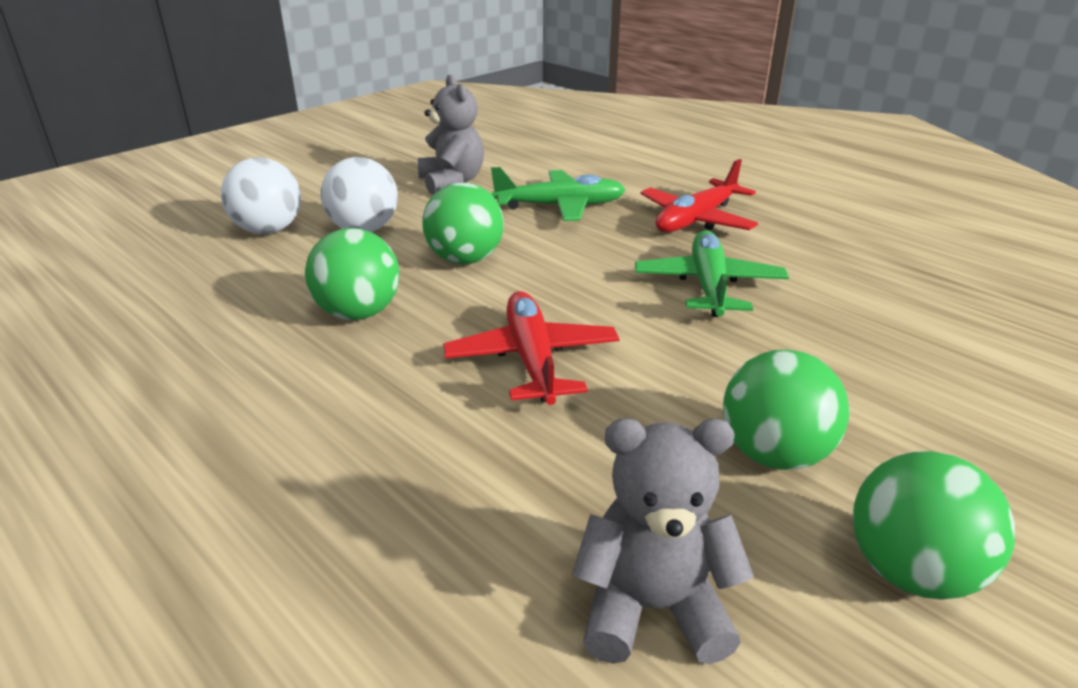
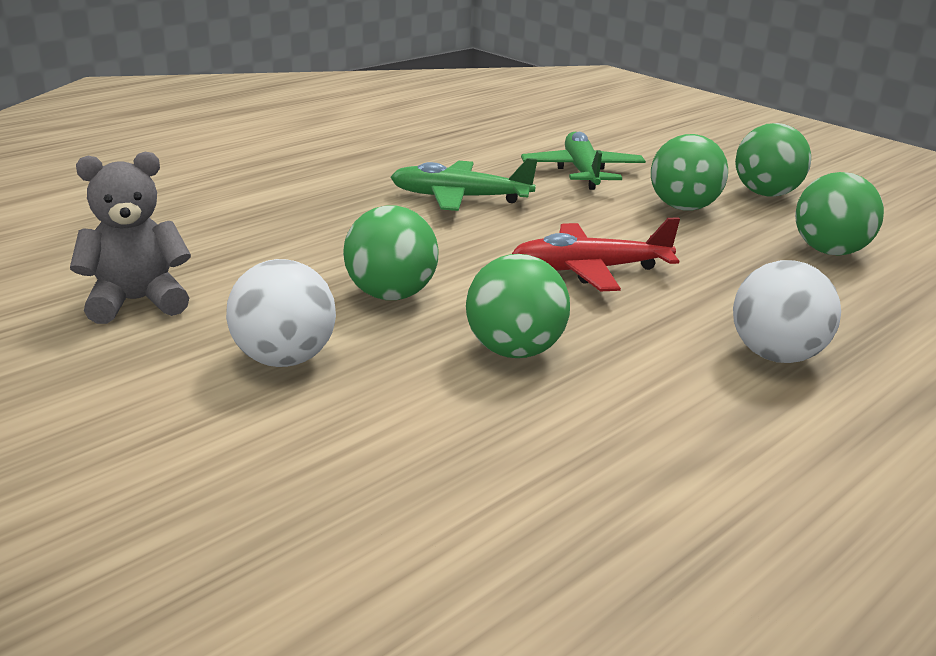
camera: 90 degrees left, 5 degrees down
white ball [221,157,301,234] -> white ball moved to [733,260,841,363]
green plane [491,167,626,221] -> green plane moved to [521,132,646,190]
grey teddy bear [572,418,754,664] -> green ball [795,172,884,256]
red plane [641,159,758,232] -> none

